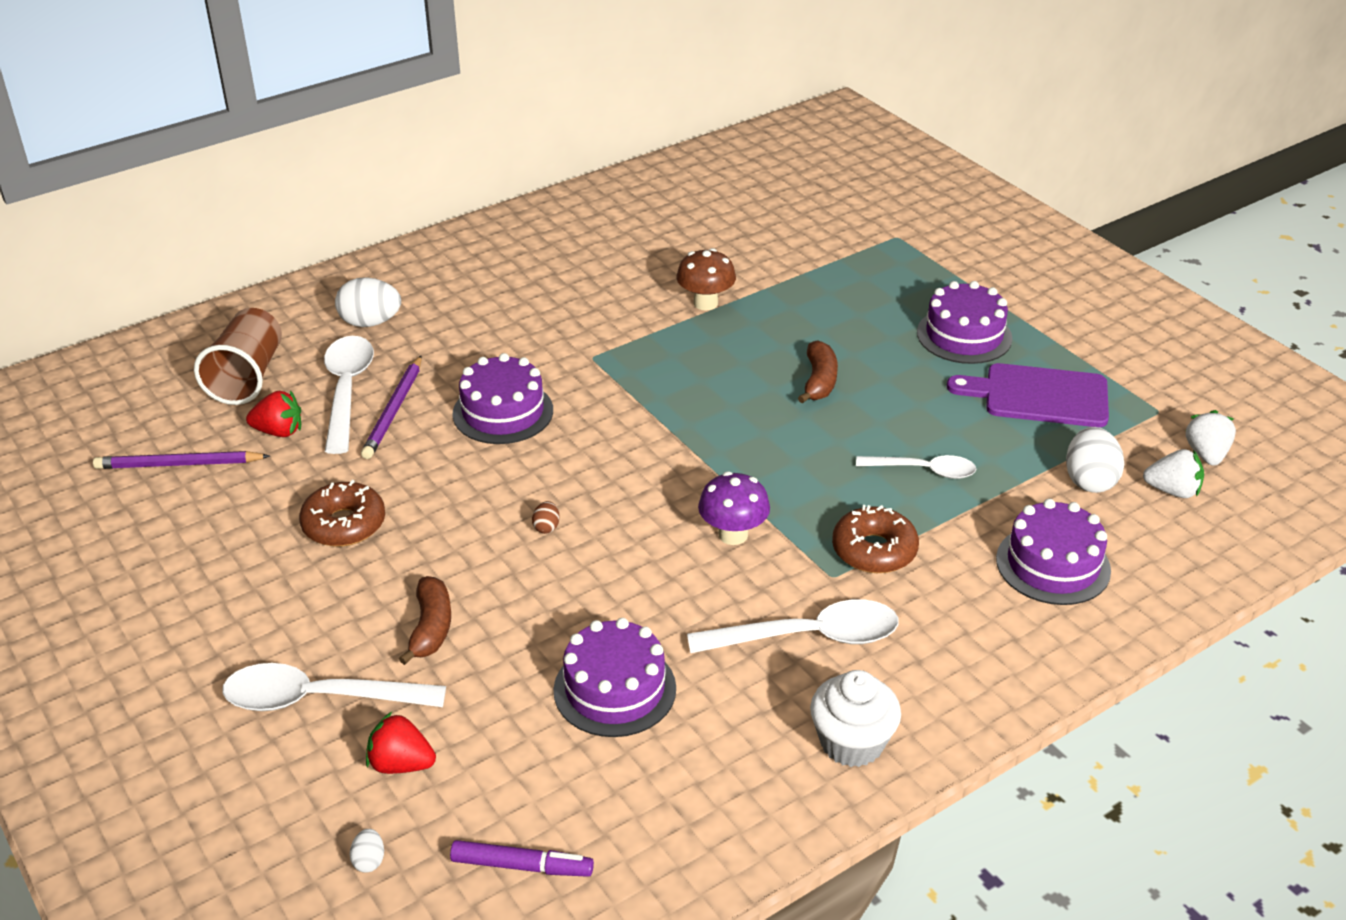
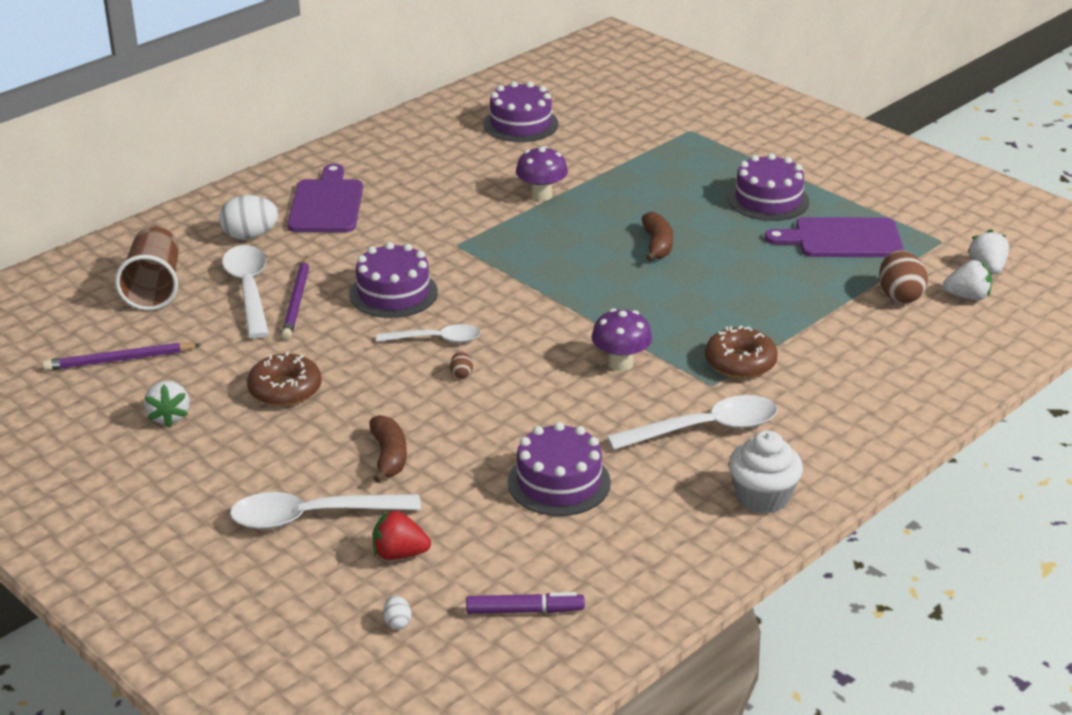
camera: 10 degrees left, 5 degrees down
red strawberry [246,390,301,437] -> none
brown mushroom [677,248,736,311] -> purple mushroom [516,146,568,201]
white spoon [856,455,976,479] -> white spoon moved to [376,324,481,343]
purple cake [996,499,1111,605] -> purple cake moved to [483,81,558,142]
white egg [1066,427,1124,493] -> brown egg [879,250,928,303]
none -> white strawberry [144,381,190,427]
none -> purple cutting board [287,164,363,232]

